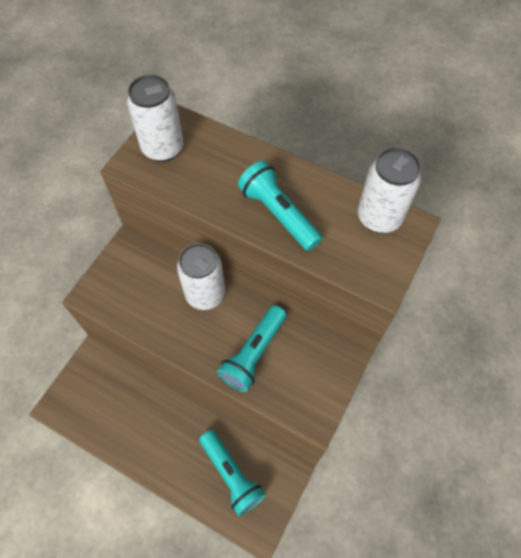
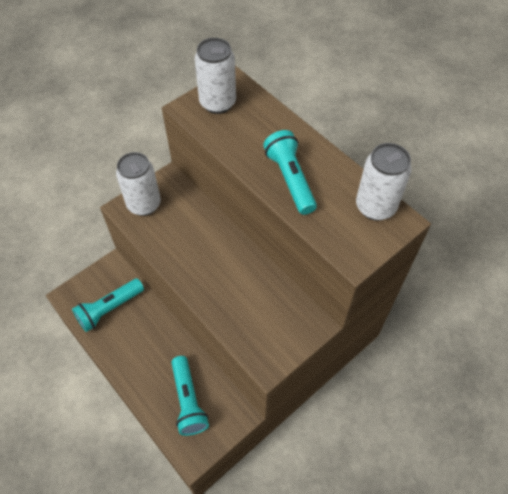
camera: 20 degrees right, 5 degrees down
white can [177,243,225,310] -> white can moved to [116,152,161,216]
turquoise flashlight [217,305,286,392] -> turquoise flashlight moved to [72,278,144,332]

